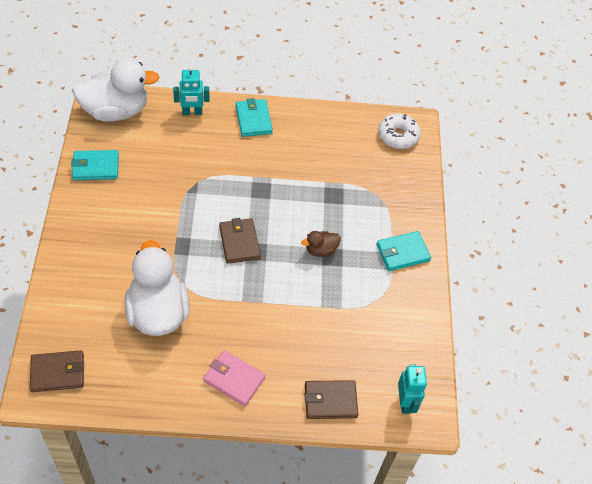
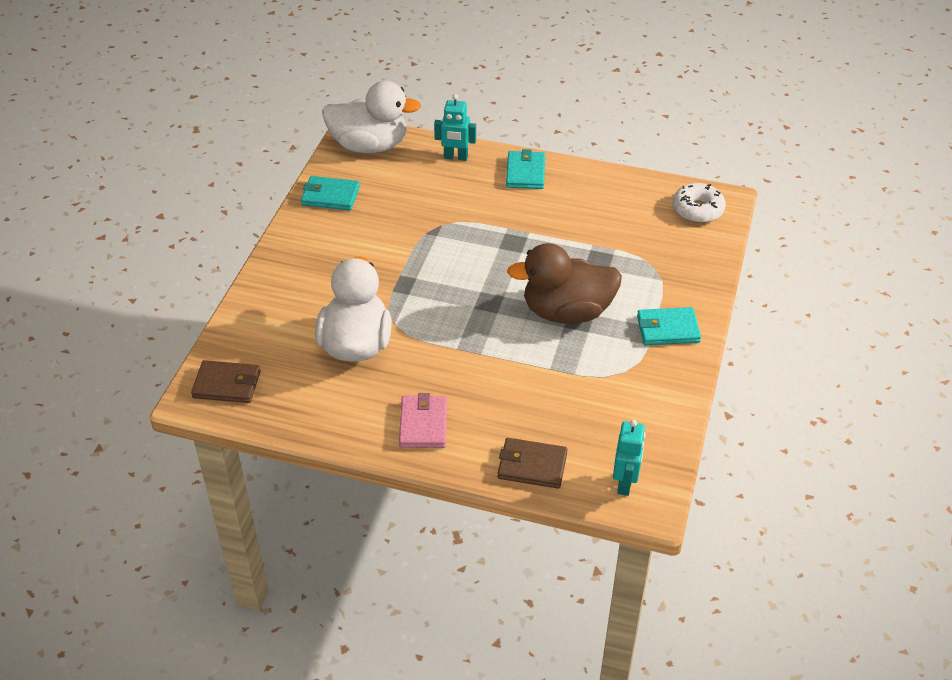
camera: 20 degrees right, 10 degrees down
pink wallet [203,350,266,406] -> pink wallet turned 45 degrees clockwise [399,393,447,448]
brown wallet [219,218,261,264] -> none
brown duck [301,231,341,257] -> brown duck [507,243,622,324], size x2.22

